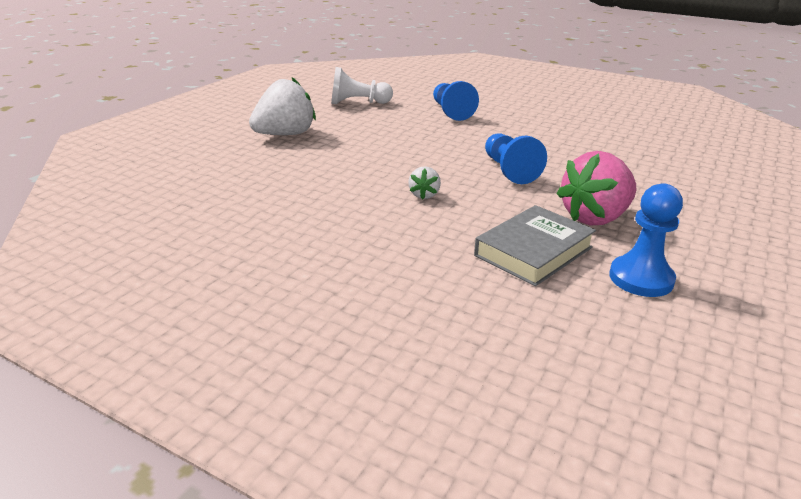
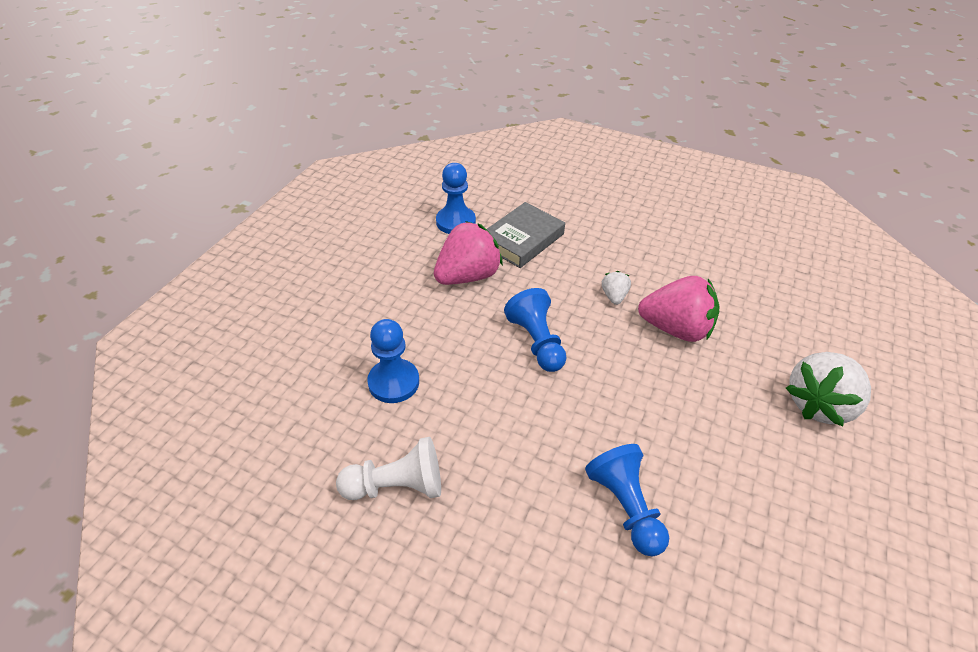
camera: 175 degrees right, 15 degrees up
white pawn [331,67,393,104] -> white pawn moved to [336,437,441,500]
none -> blue pawn [367,319,419,403]
none -> pink strawberry [638,276,719,342]

